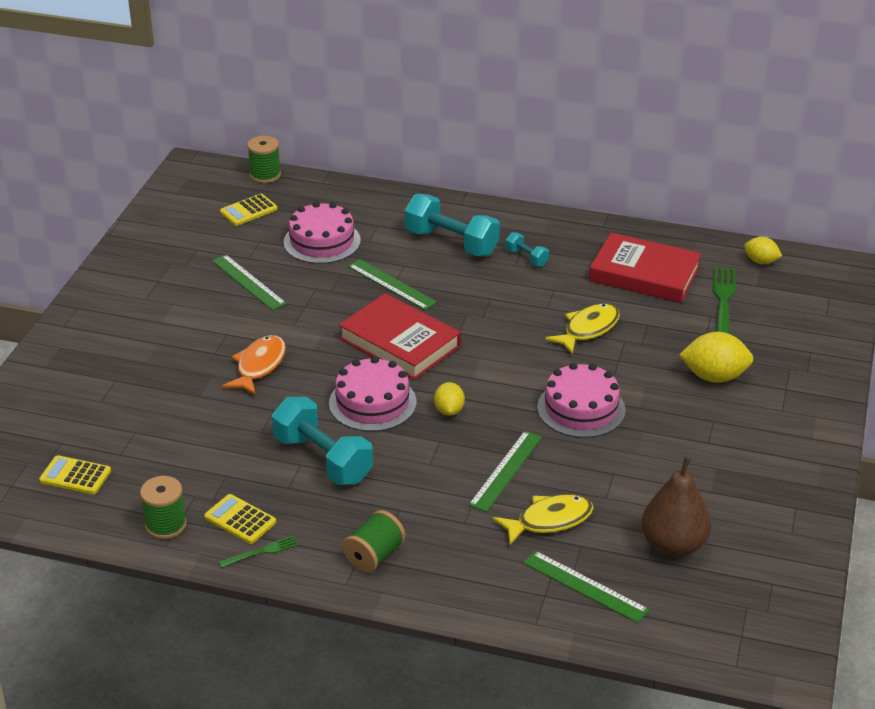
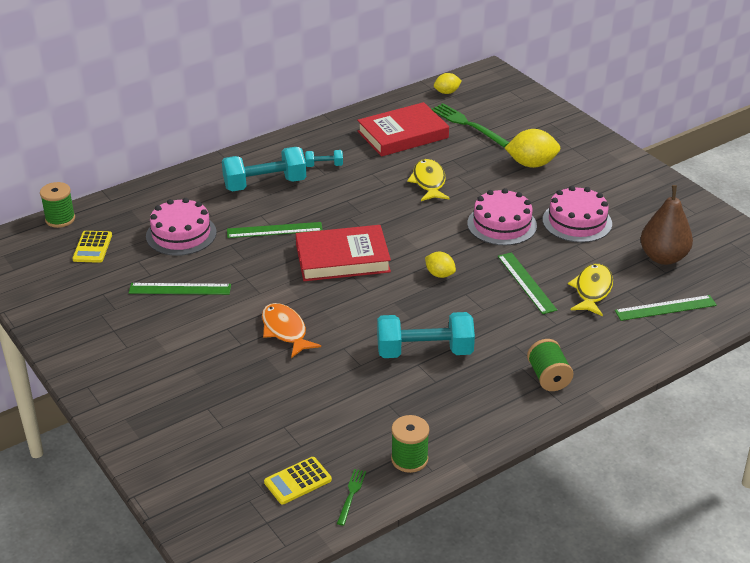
camera: 50 degrees left, 0 degrees up
yellow calculator [204,494,276,544] -> none
green fork [218,536,299,568] -> green fork moved to [337,469,366,526]
pink cake [329,356,416,432] -> pink cake moved to [543,186,612,243]
yellow lemon [679,332,754,383] -> yellow lemon turned 45 degrees clockwise [505,129,561,168]

